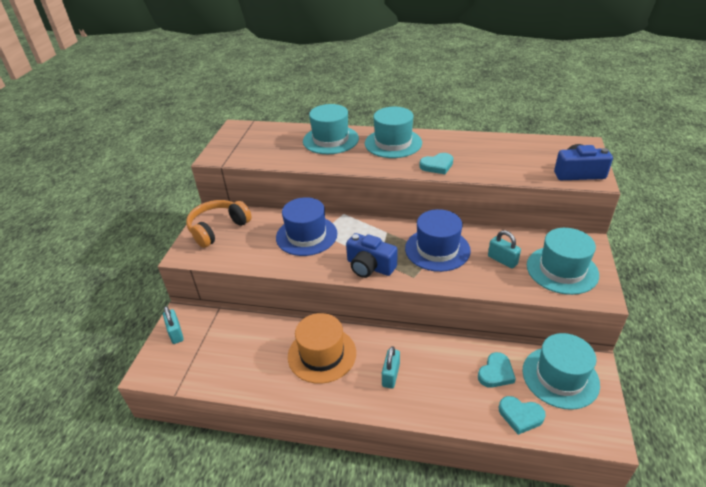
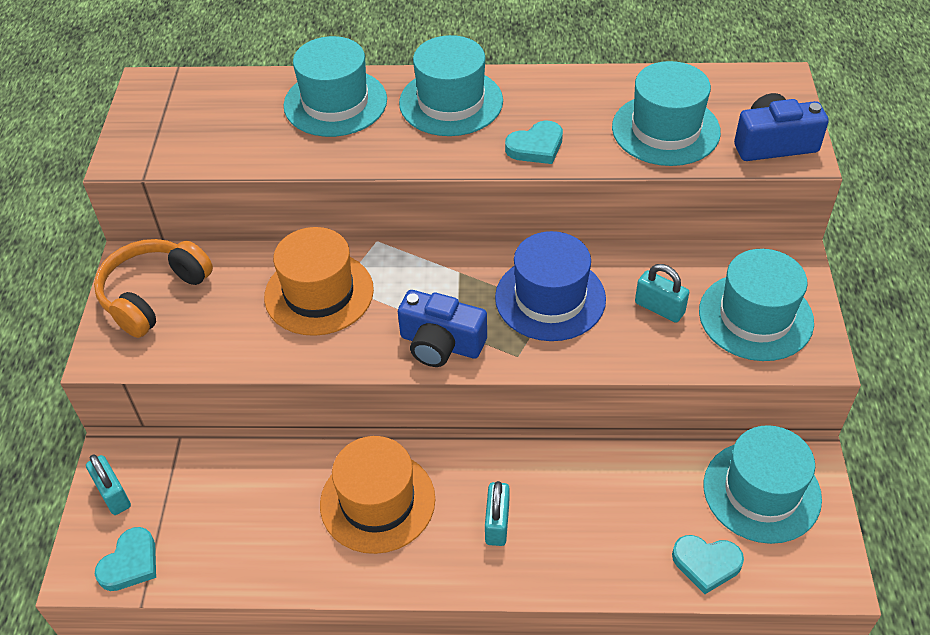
camera: 10 degrees left, 10 degrees up
blue hat [276,197,337,256] -> orange hat [264,227,374,336]
turquoise heart [478,352,516,388] -> turquoise heart moved to [95,527,156,591]
none -> turquoise hat [612,61,721,166]

